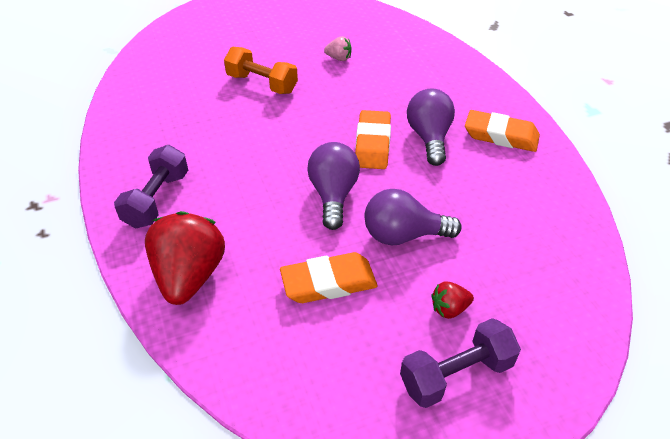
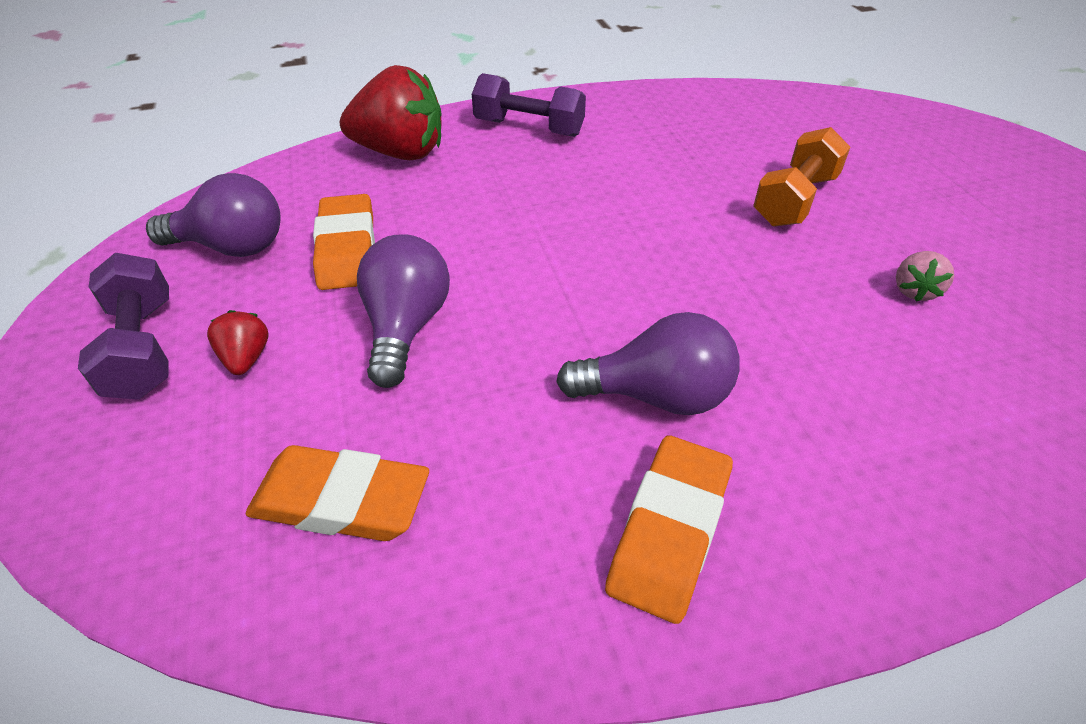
camera: 95 degrees right, 0 degrees up
purple light bulb [307,142,360,230] -> purple light bulb moved to [146,173,281,257]
orange eraser [355,110,391,169] -> orange eraser moved to [245,445,429,541]

